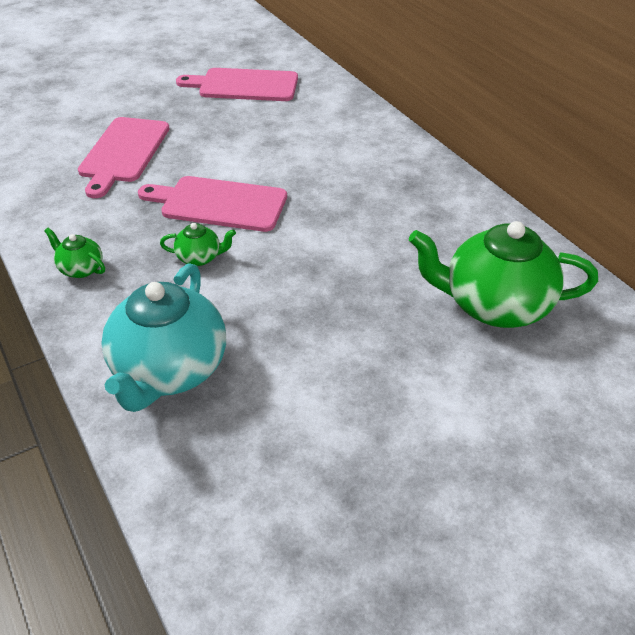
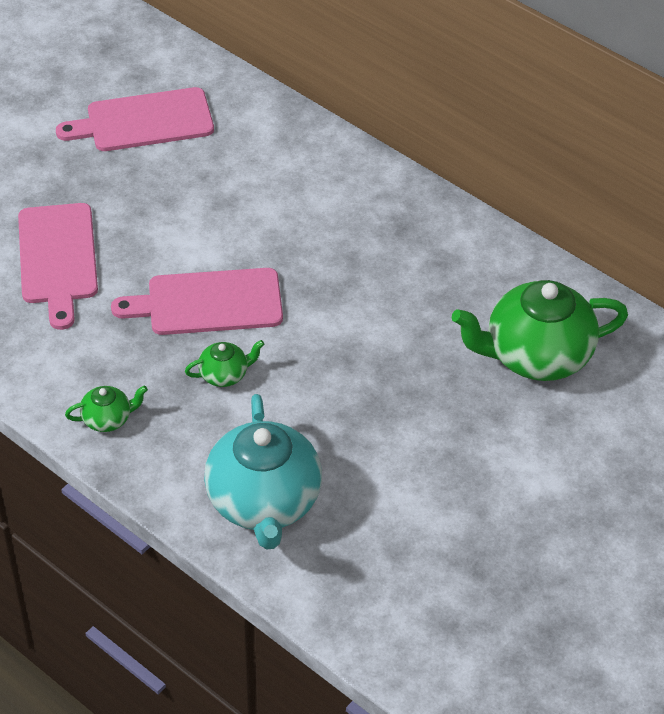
camera: 20 degrees left, 5 degrees up
green teapot [44,228,105,278] -> green teapot turned 150 degrees clockwise [65,386,148,432]

